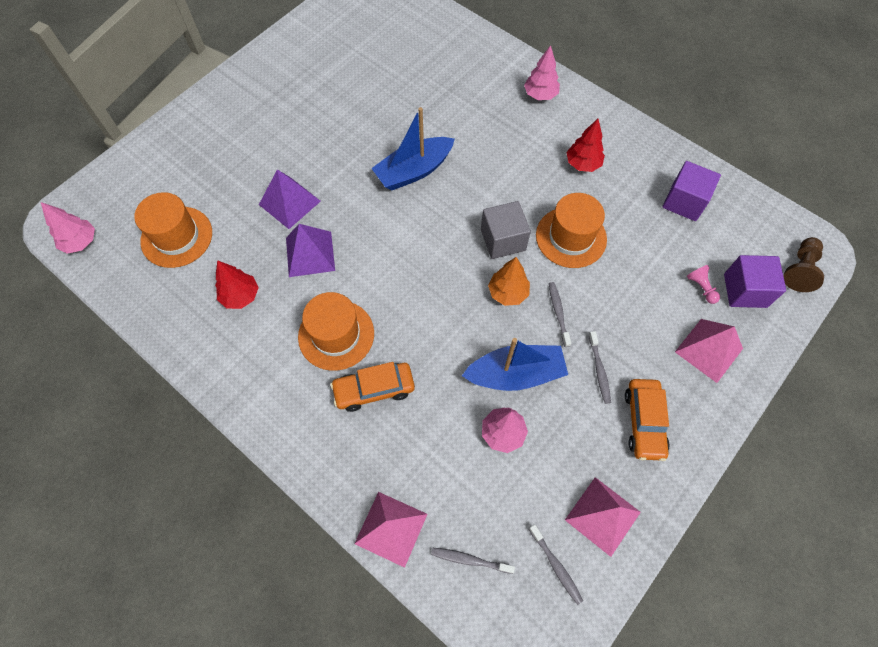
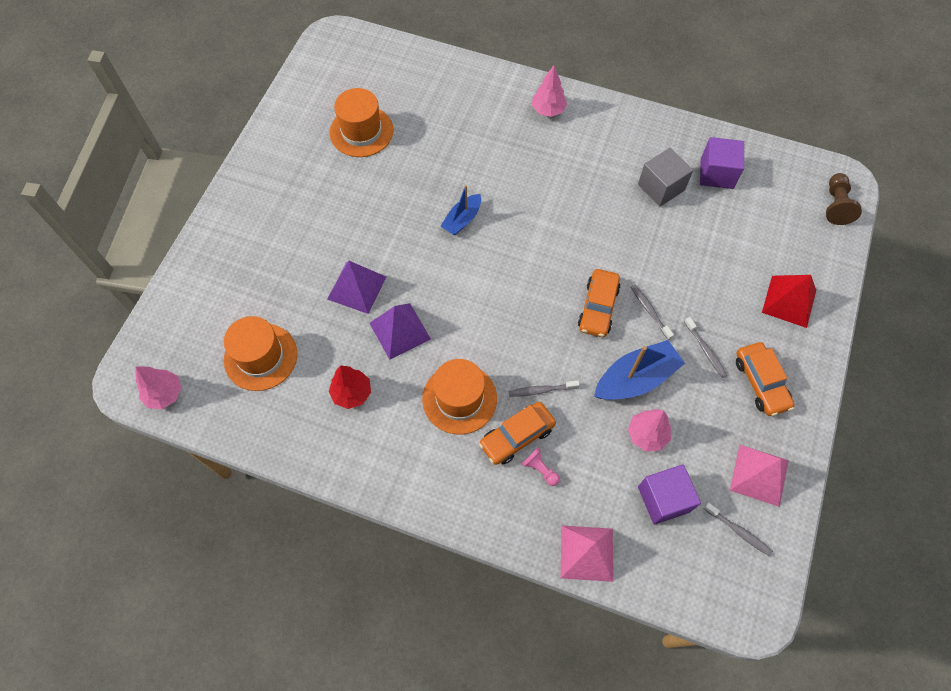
camera: 20 degrees left, 0 degrees up
blue boat [371,107,454,191] -> blue boat [440,185,481,236], size x0.62
grey toothbrush [431,548,515,574] -> grey toothbrush moved to [509,380,580,397]
grey cube [481,201,531,259] -> grey cube moved to [638,148,693,207]
orange tree [488,257,530,306] -> orange car [578,269,621,337]
orange hat [536,193,607,268] -> orange hat moved to [330,88,393,157]
red tree [567,119,605,172] -> none
pink pyramid [675,319,743,383] -> red pyramid [762,275,816,328]
pink pawn [687,265,720,304] -> pink pawn moved to [522,448,560,486]
purple cube [724,255,786,308] -> purple cube moved to [638,464,701,525]

